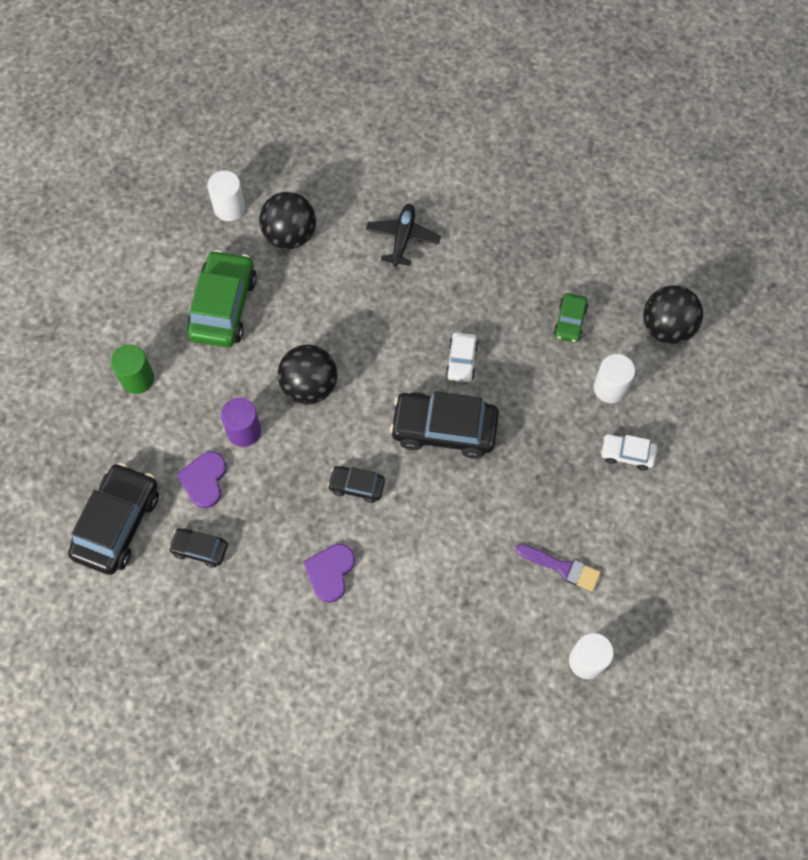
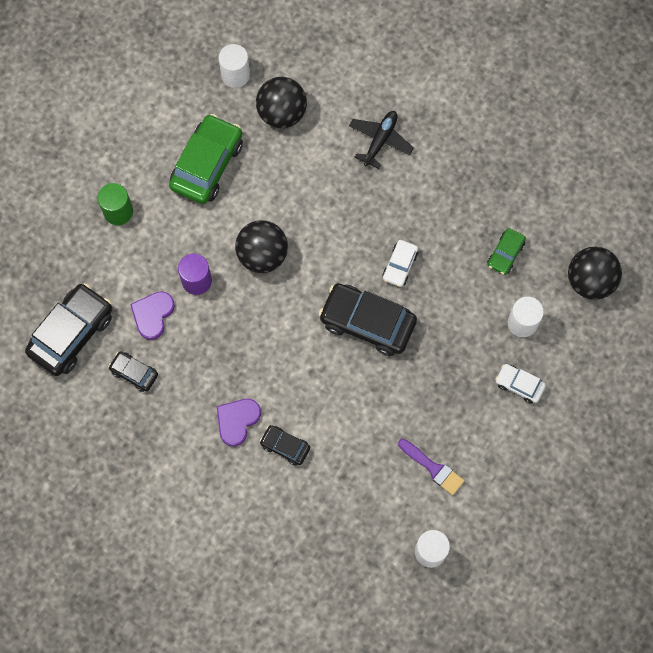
camera: 15 degrees right, 5 degrees up
black car [328,466,385,503] -> black car moved to [260,425,310,466]

